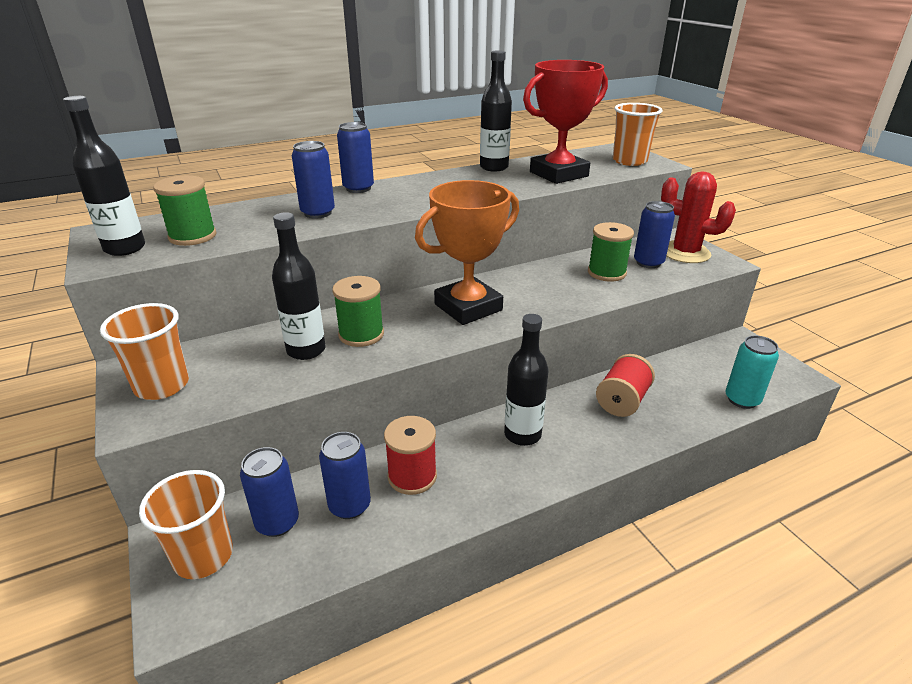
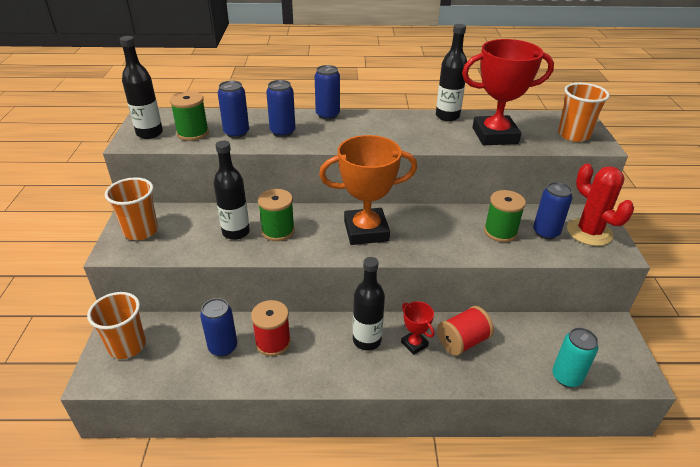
camera: 25 degrees right, 5 degrees up
blue can [240,447,299,537] -> blue can moved to [217,81,249,138]
none -> red trophy [401,301,434,355]

